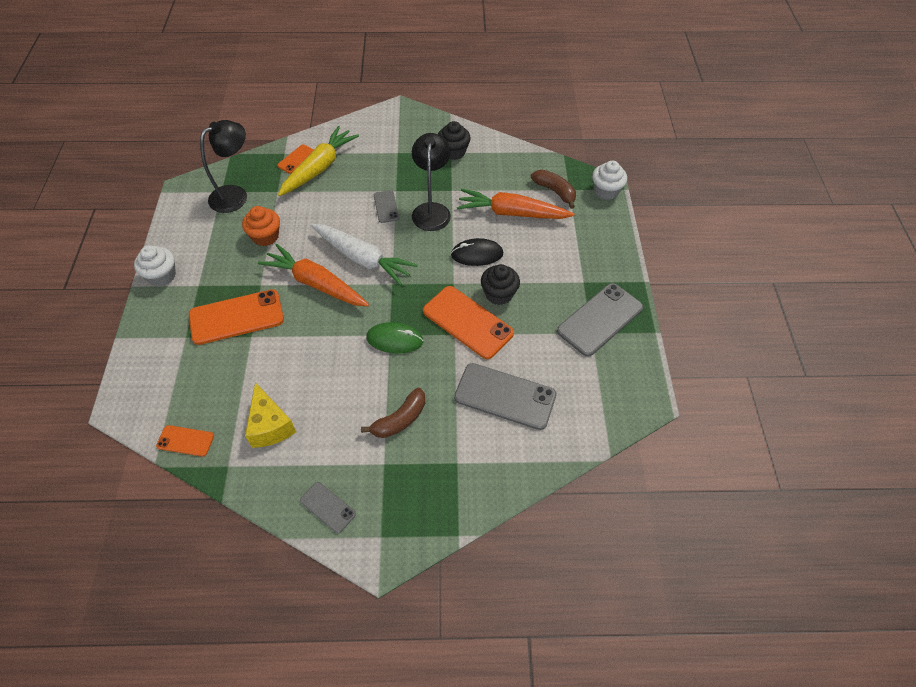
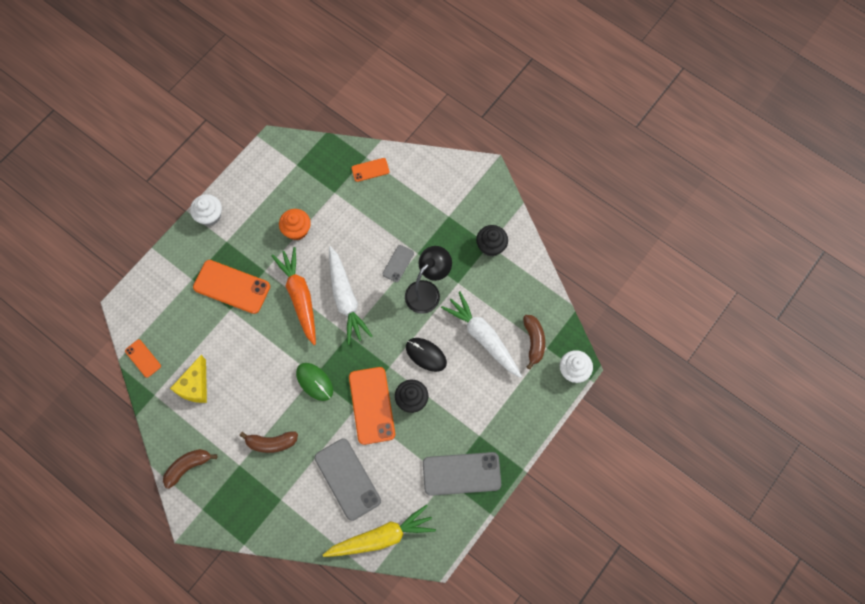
camera: 40 degrees right, 15 degrees up
black lamp [200,120,247,213] -> none
yellow carrot [278,126,359,196] -> yellow carrot moved to [323,504,436,557]
grey phone [300,482,356,533] -> brown banana [163,449,217,489]
orange carrot [457,189,574,219] -> white carrot [441,291,522,378]

